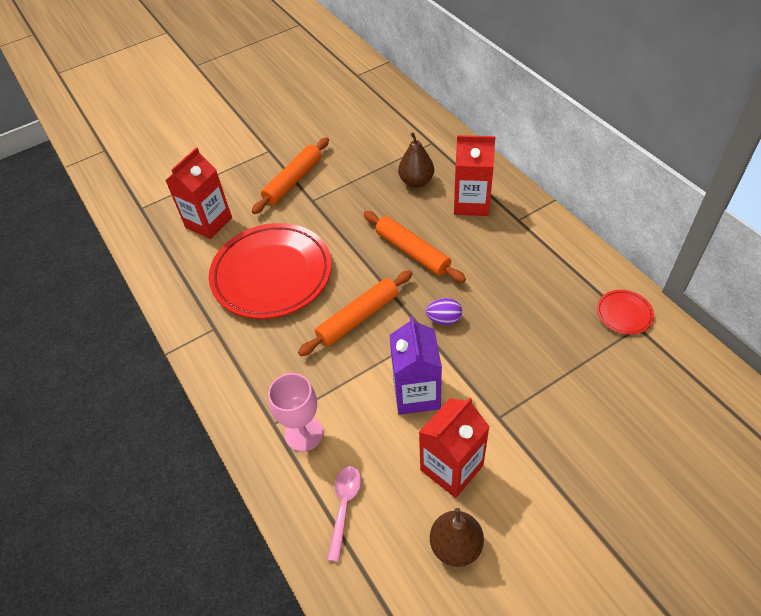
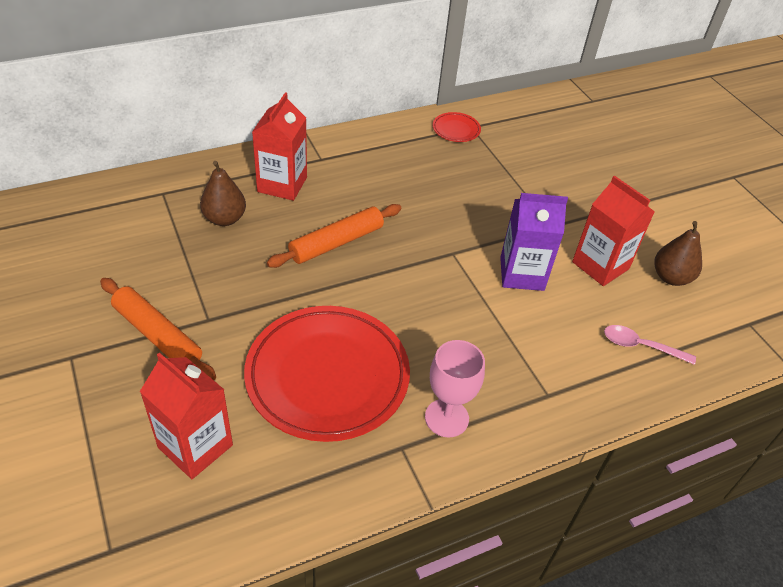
camera: 90 degrees left, 5 degrees down
pink goblet [268,373,323,452] -> pink goblet moved to [425,340,485,437]
orange rolling pin [298,270,412,356] -> none
purple egg [426,298,462,325] -> none

